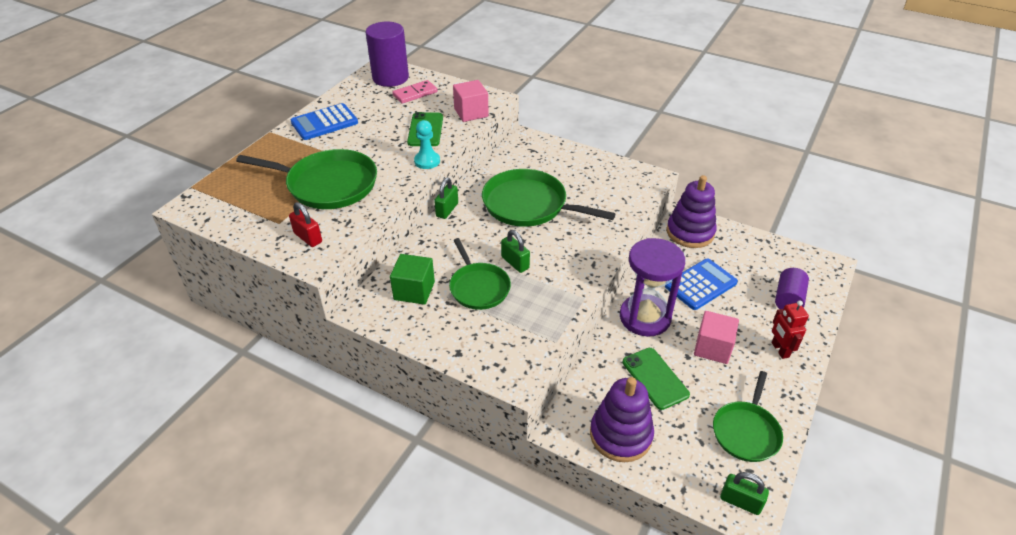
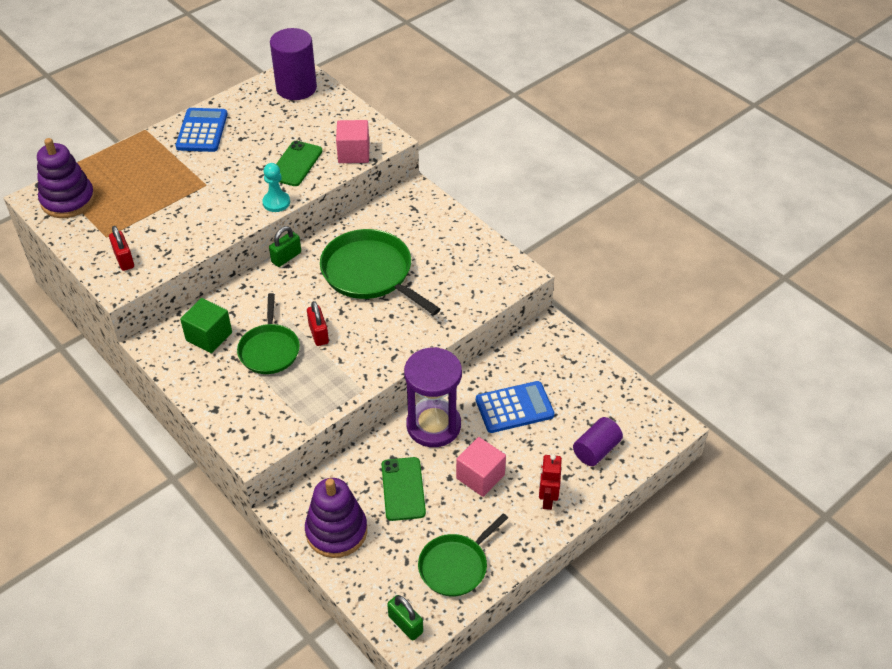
camera: 20 degrees right, 5 degrees up
green pan [236,149,377,209] -> none
blue calculator [291,103,358,140] -> blue calculator turned 105 degrees clockwise [176,108,228,152]
pink domino [392,80,438,104] -> none
green padlock [501,230,530,273] -> red padlock [307,301,329,346]
purple stacking toy [667,175,717,248] -> purple stacking toy moved to [37,138,95,218]

